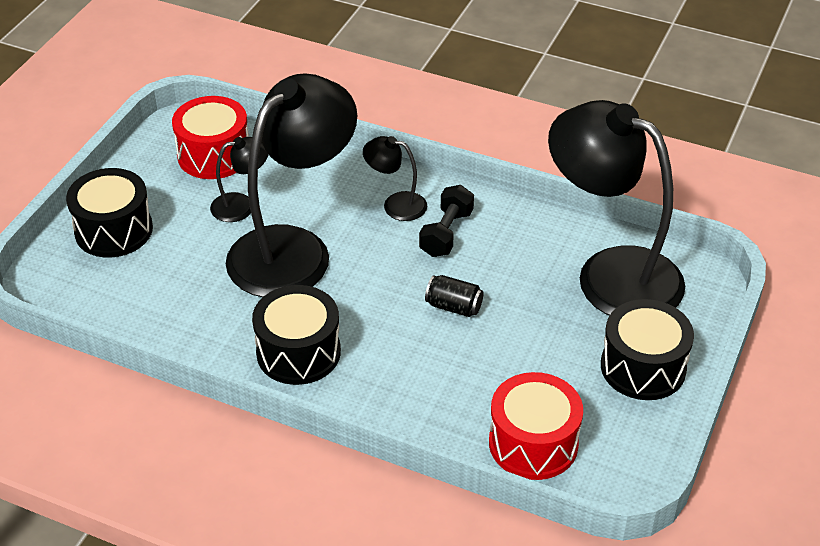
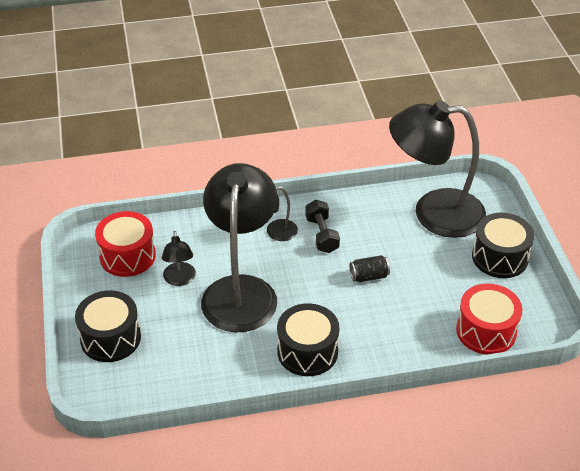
camera: 35 degrees left, 0 degrees up
black lamp [210,137,269,222] -> black lamp turned 135 degrees clockwise [162,231,196,286]

